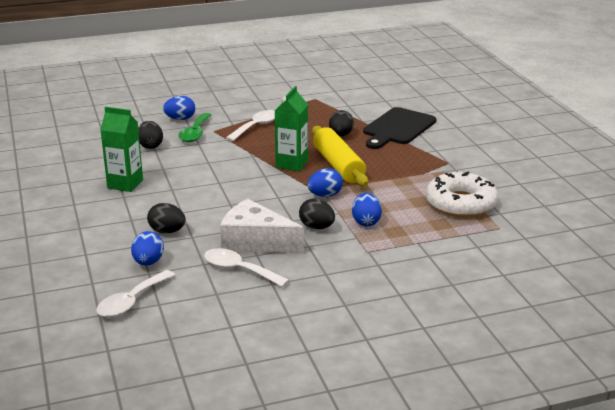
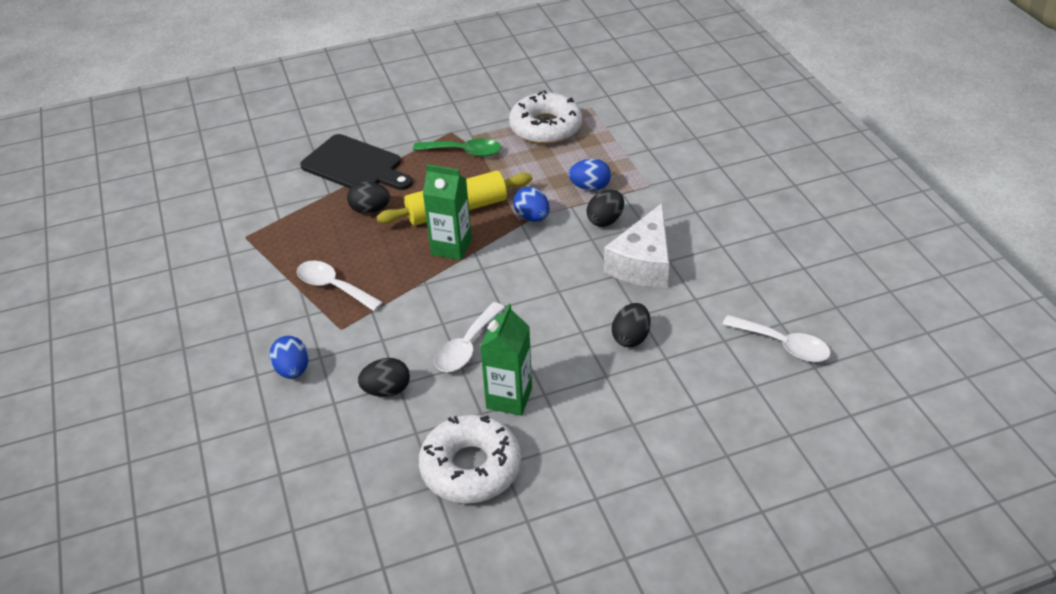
camera: 90 degrees left, 15 degrees up
blue egg [131,231,164,266] -> none
green spoon [178,113,211,142] -> green spoon moved to [413,138,501,157]
white spoon [204,248,289,287] -> white spoon moved to [435,302,505,372]
none -> white donut [419,415,521,503]

